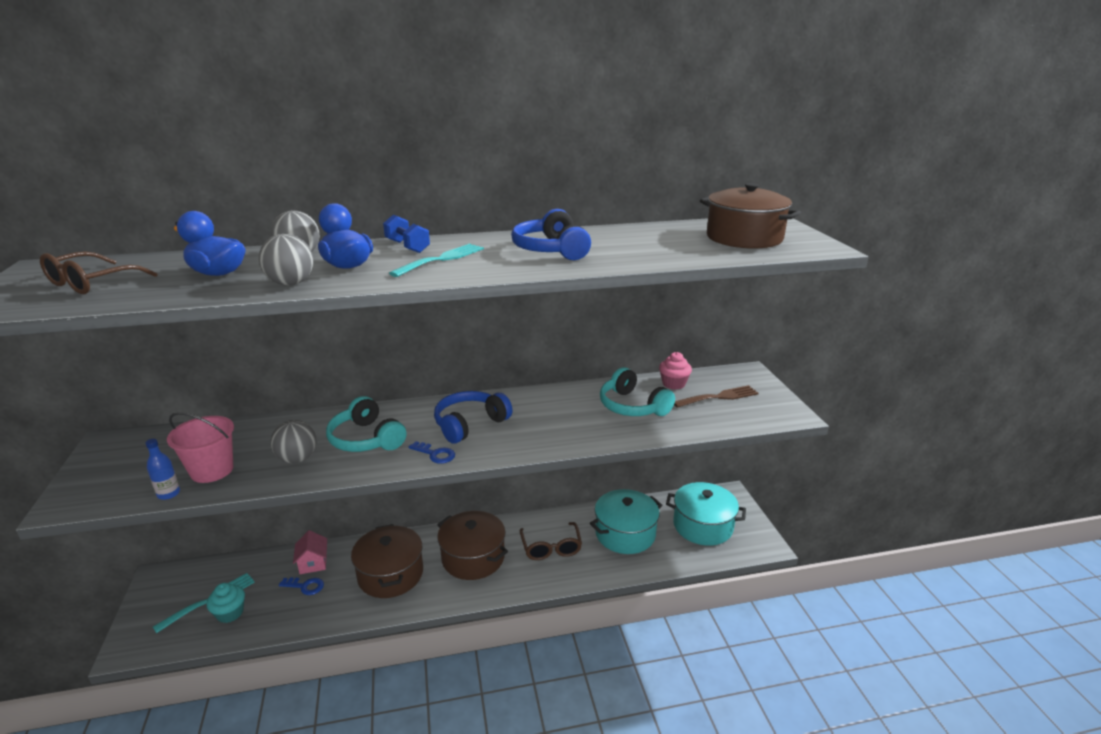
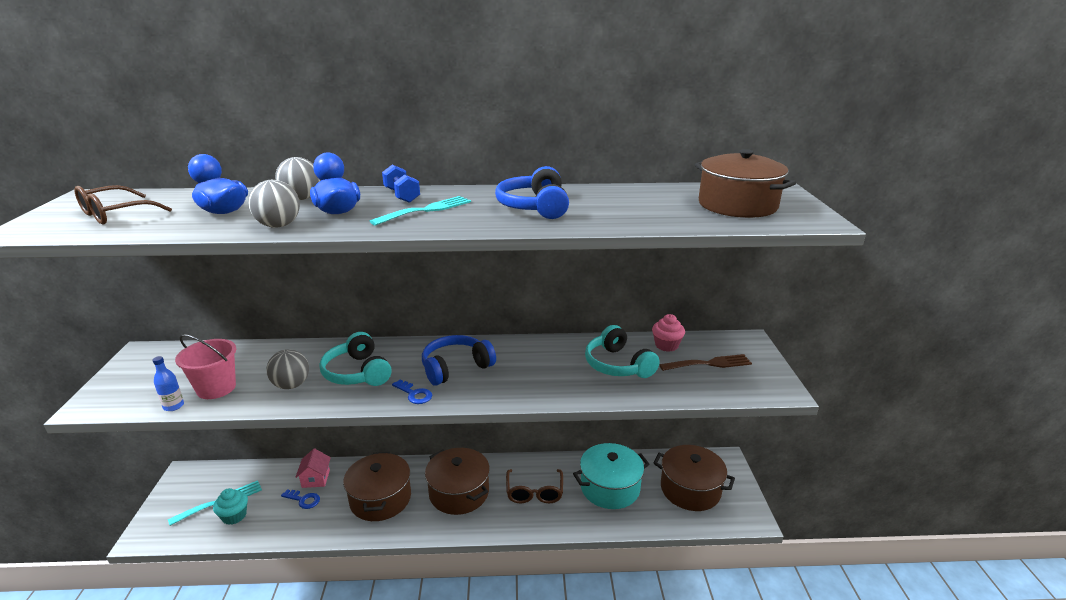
camera: 10 degrees right, 0 degrees up
turquoise pot [666,482,746,546] -> brown pot [653,445,735,511]

